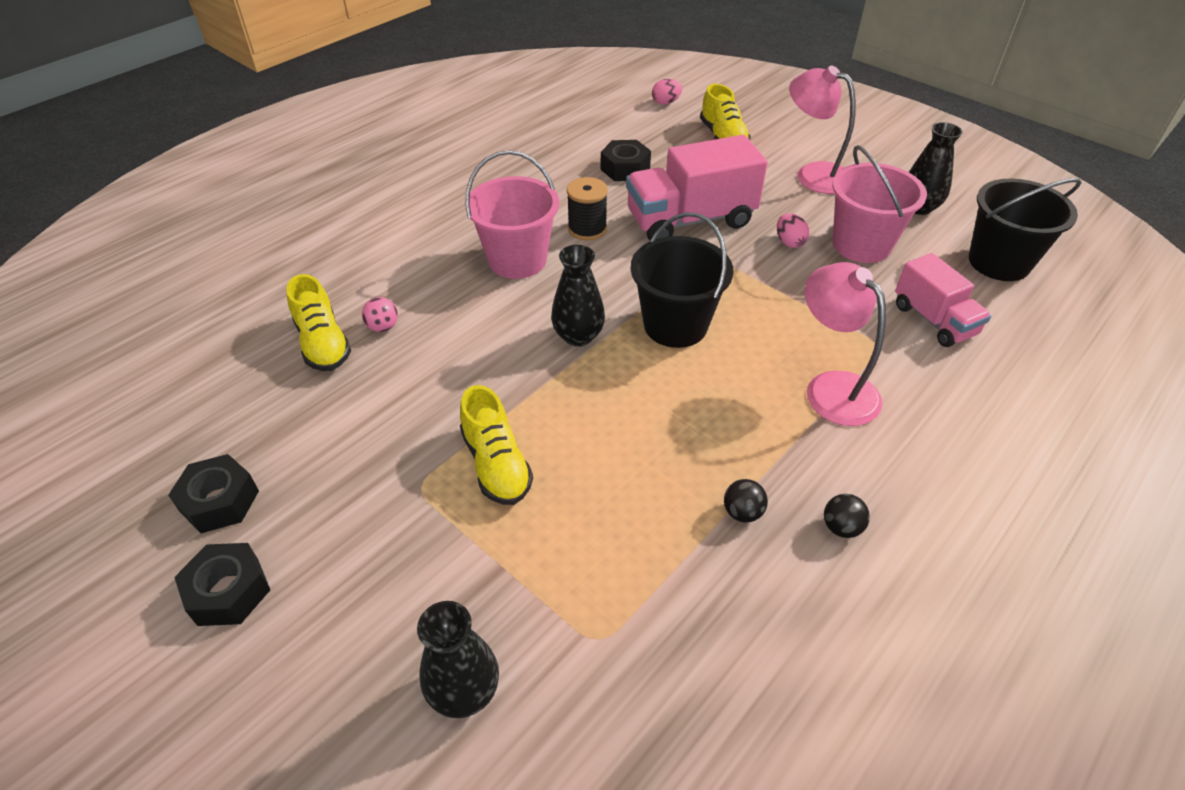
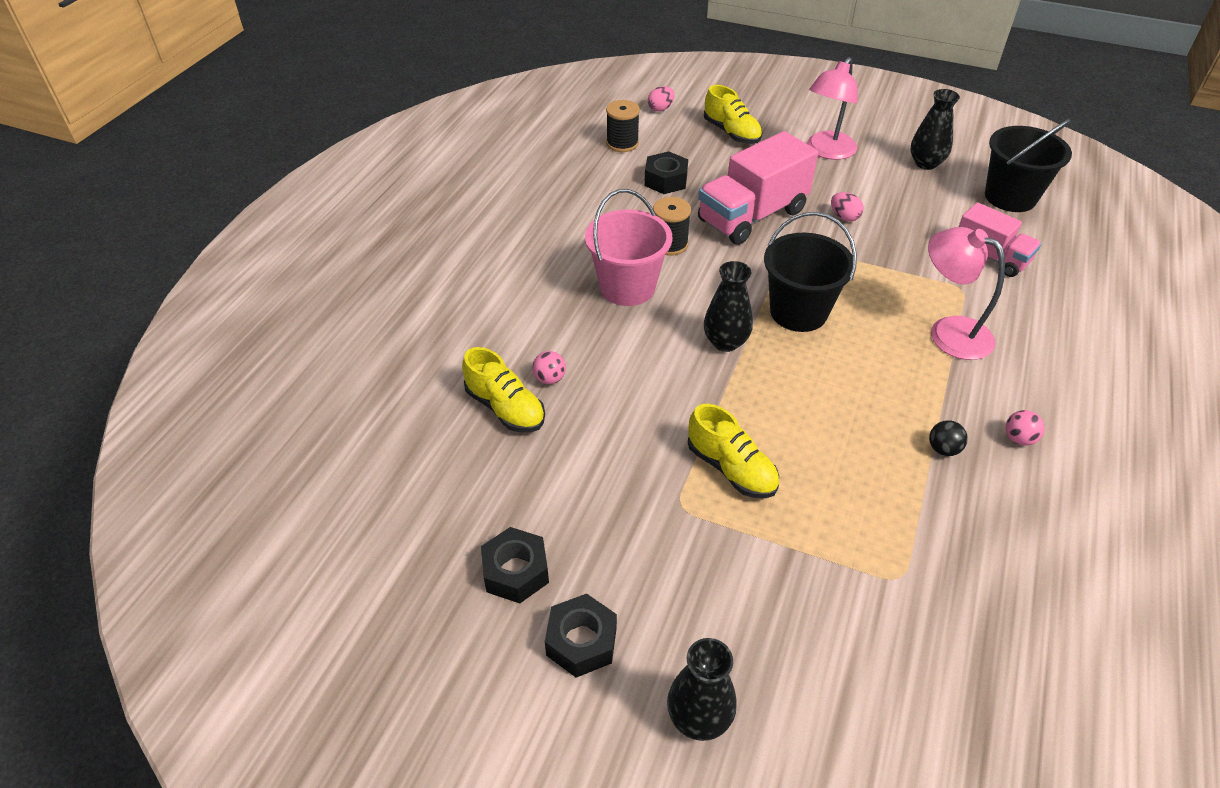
camera: 20 degrees left, 0 degrees up
black vase [417,601,499,718] -> black vase moved to [667,638,737,741]
pink lamp [789,66,856,194] -> pink lamp turned 75 degrees counterclockwise [807,57,858,160]
black ball [824,494,870,538] -> pink ball [1006,410,1045,446]
pink bucket [832,145,927,263] -> none
none -> black spool [606,100,640,152]

